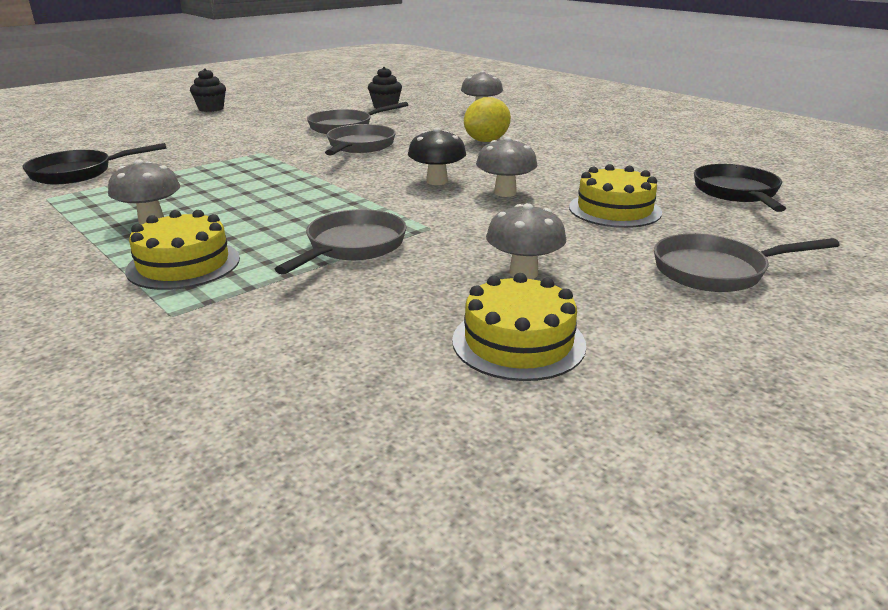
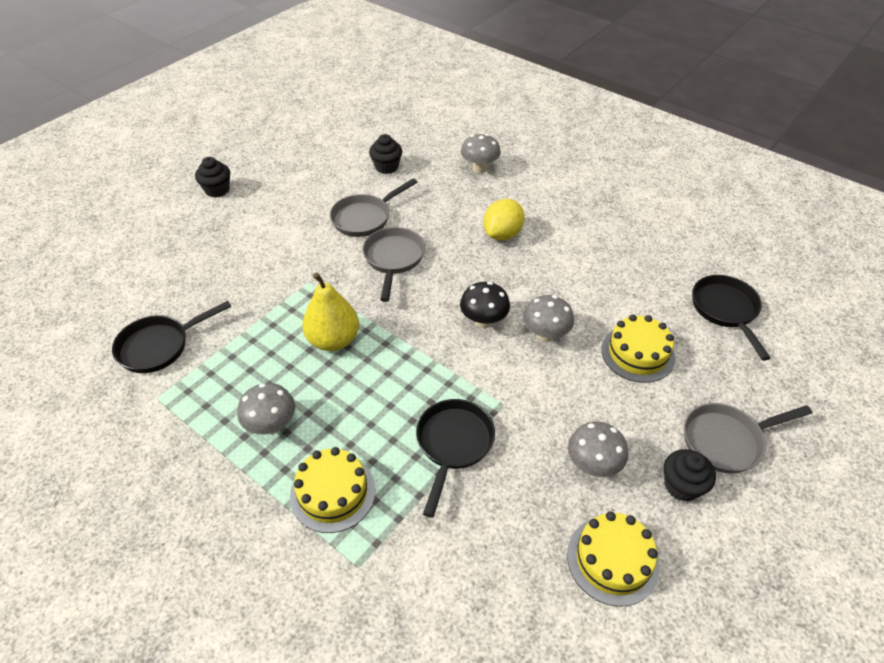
camera: 10 degrees left, 20 degrees up
grey pan [275,209,407,275] -> black pan [416,399,495,518]
none -> yellow pear [302,273,359,351]
none -> black cupcake [664,449,716,502]

